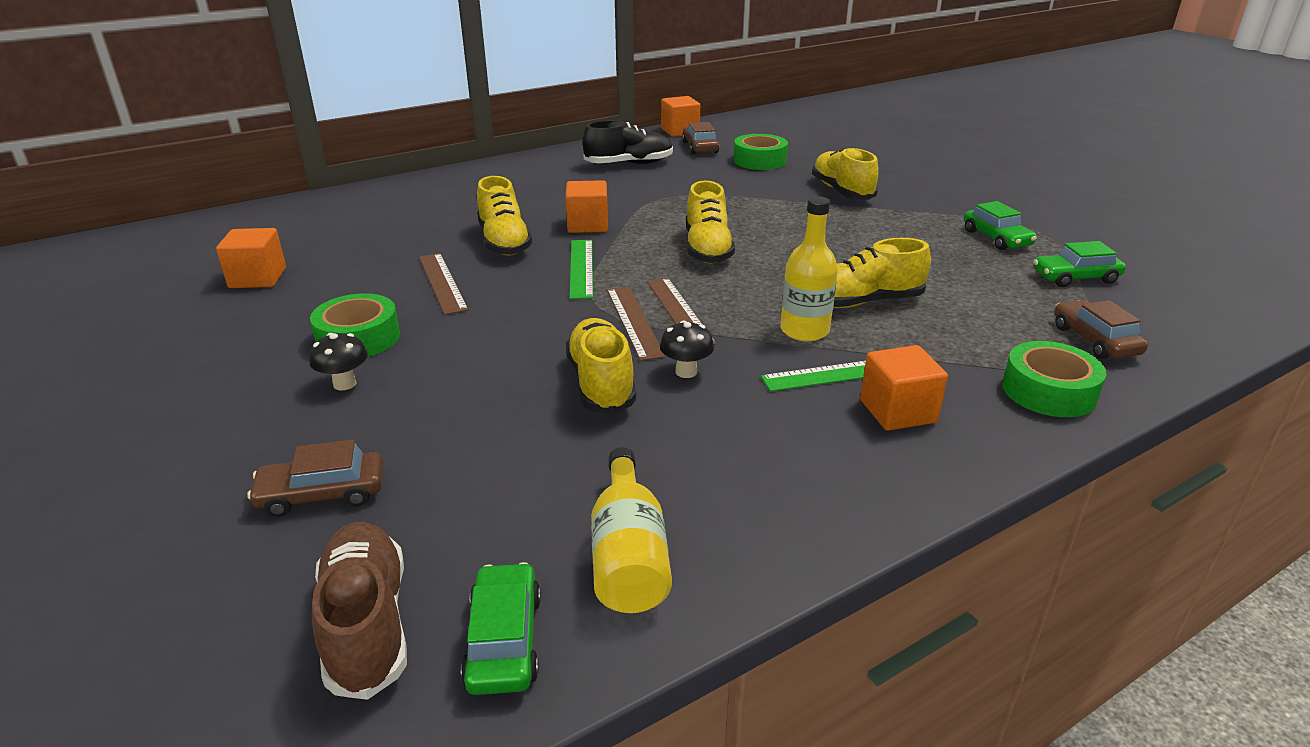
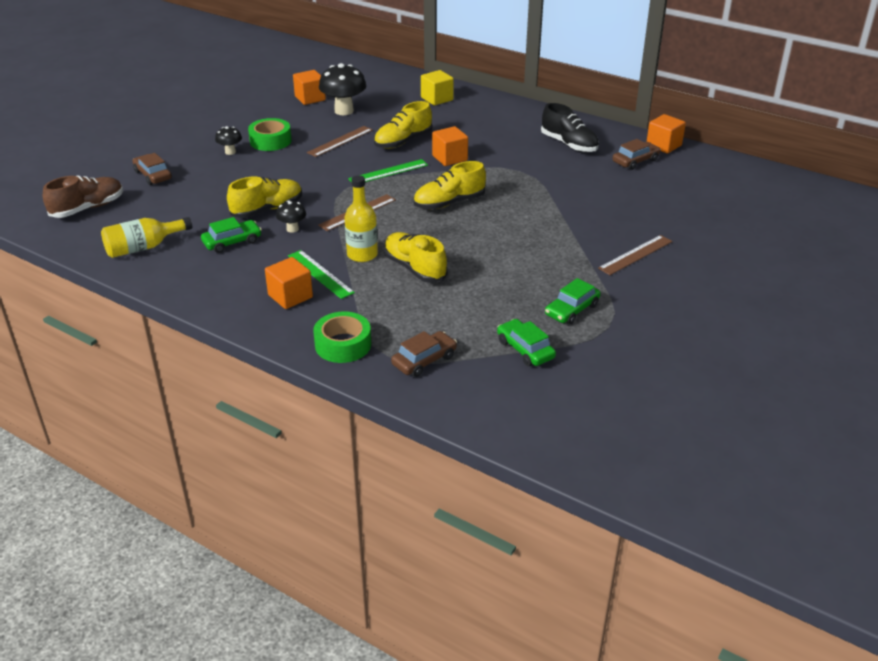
camera: 65 degrees right, 5 degrees up
green car [461,562,541,695] -> green car moved to [201,217,262,253]
brown ruler [607,287,665,361] -> brown ruler moved to [598,235,673,275]
green tape [734,134,788,170] -> none
yellow shoe [812,147,879,200] -> none
none -> black mushroom [319,63,366,115]
none -> yellow cube [421,70,454,105]

